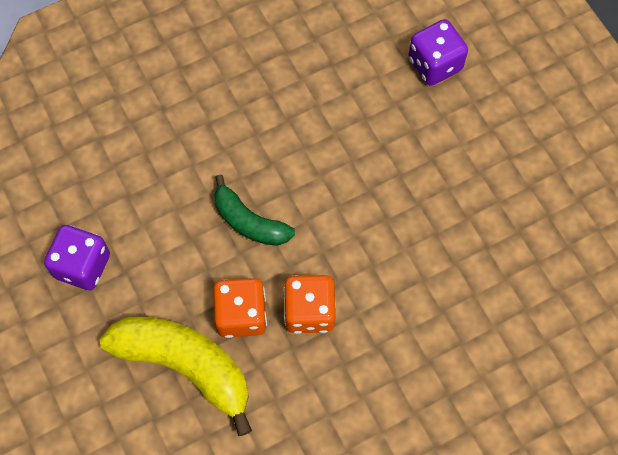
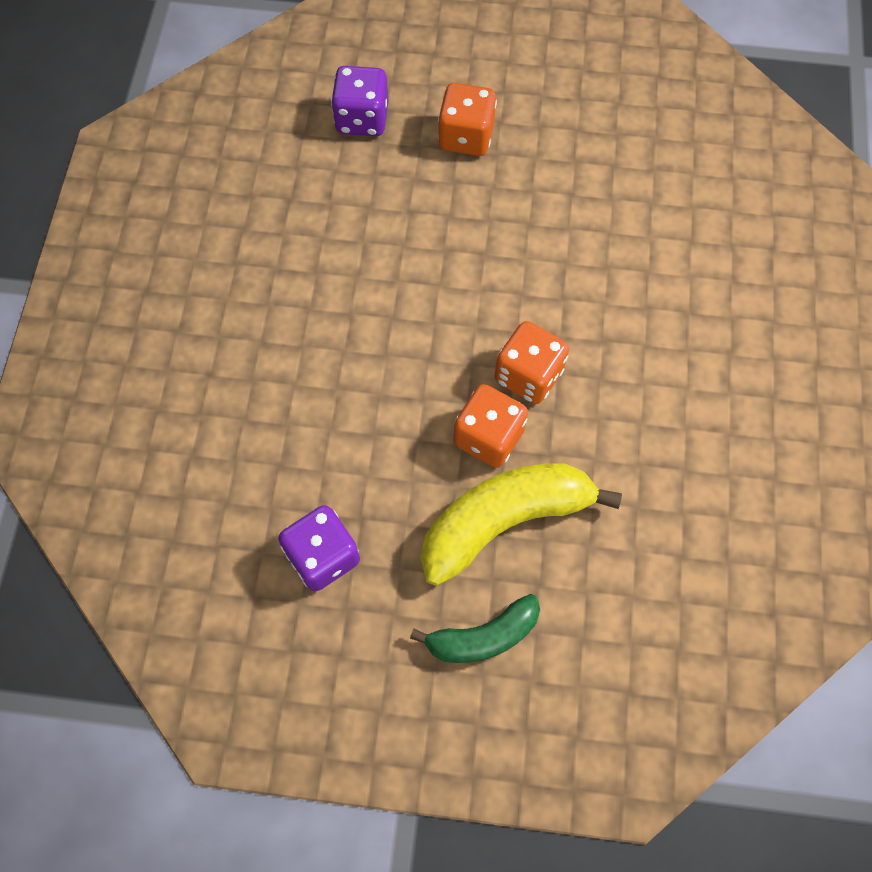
camera: 55 degrees left, 0 degrees up
green banana [214,174,295,246] -> green banana moved to [410,594,540,663]
none -> orange dice [438,83,497,156]

